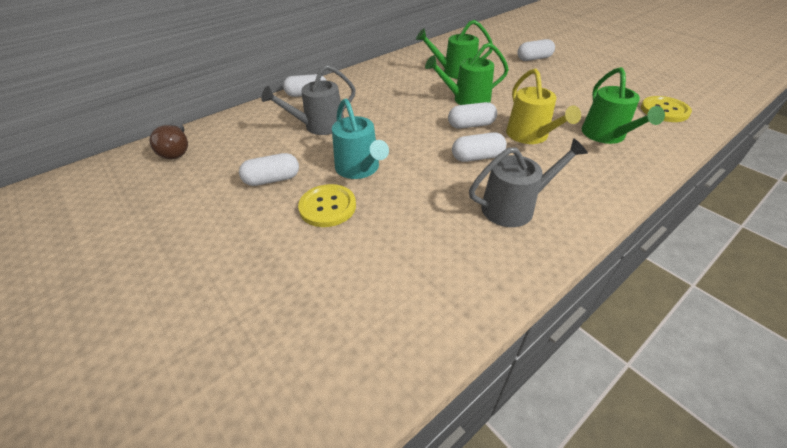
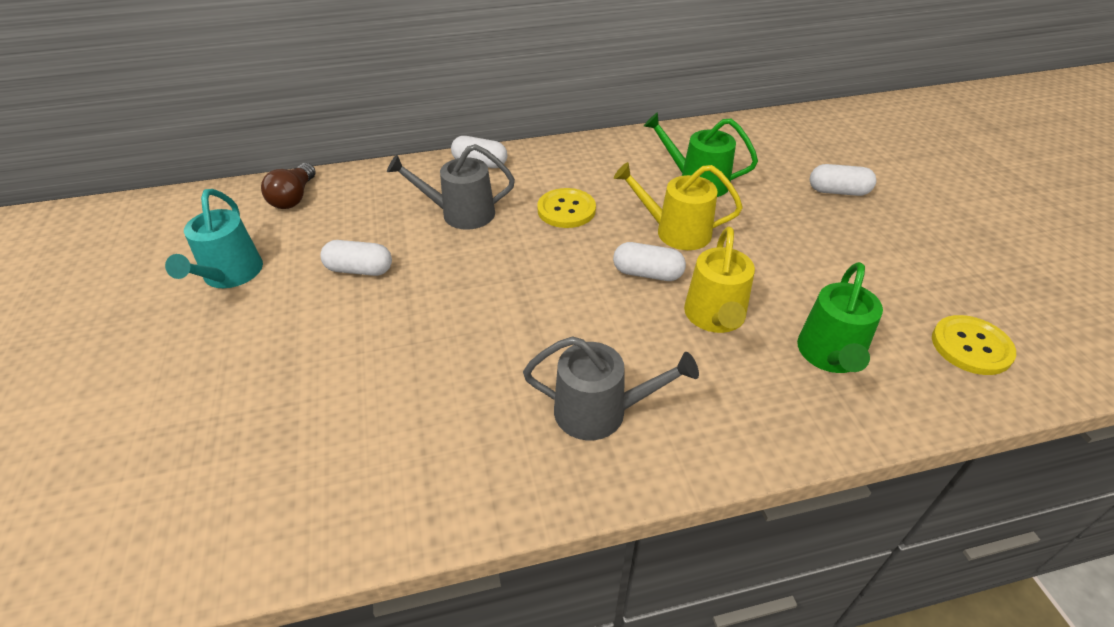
camera: 25 degrees right, 0 degrees up
yellow button [298,184,356,227] -> yellow button moved to [537,188,596,228]
turquoise watering can [332,99,389,179] -> turquoise watering can moved to [165,189,263,288]
green watering can [425,43,509,105] -> yellow watering can [614,162,743,250]
white capsule [452,132,507,162] -> none

